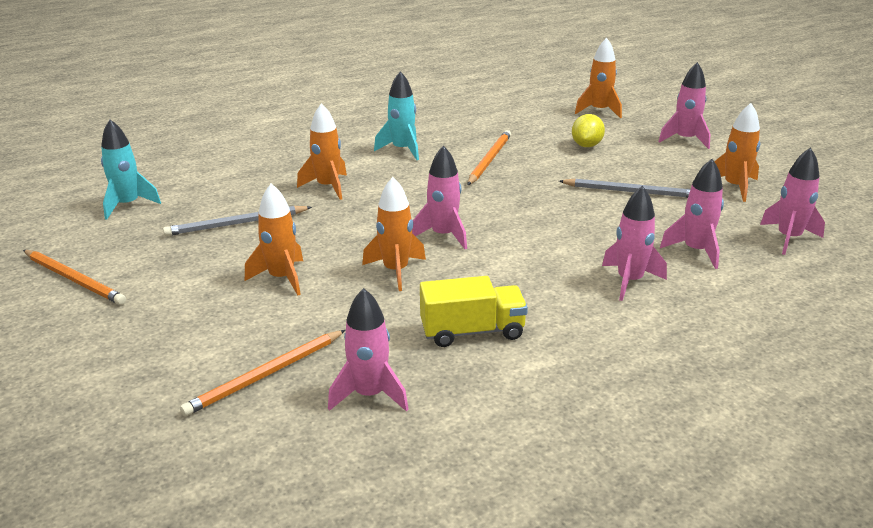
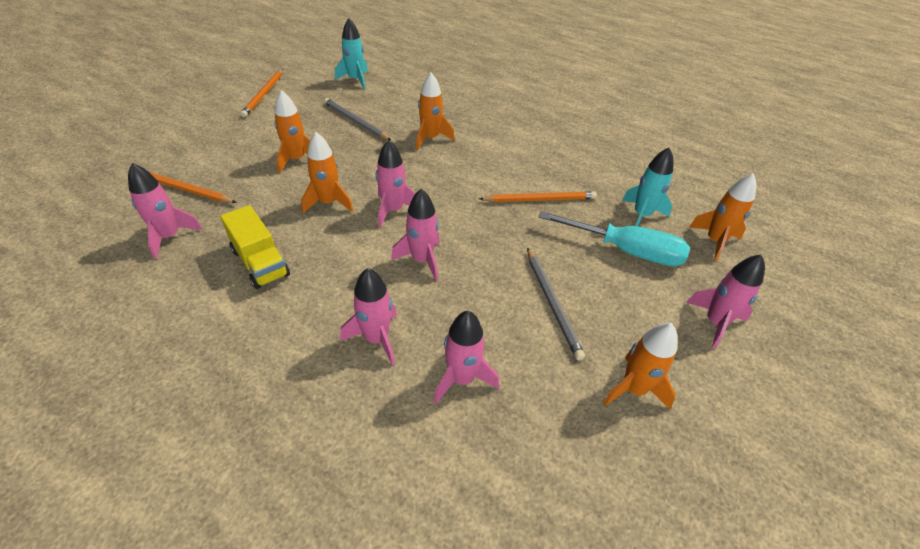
camera: 60 degrees right, 15 degrees up
turquoise rocket [374,71,419,160] -> turquoise rocket moved to [622,147,673,226]
yellow lemon [572,114,605,147] -> turquoise screwdriver [539,211,690,266]
pink rocket [760,147,825,255] -> pink rocket moved to [391,189,440,281]

